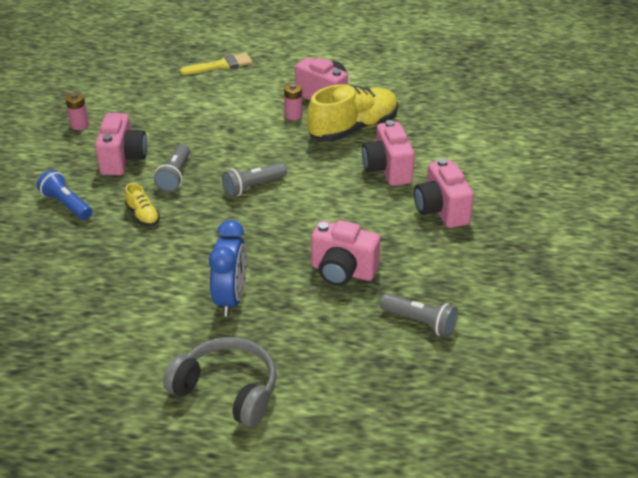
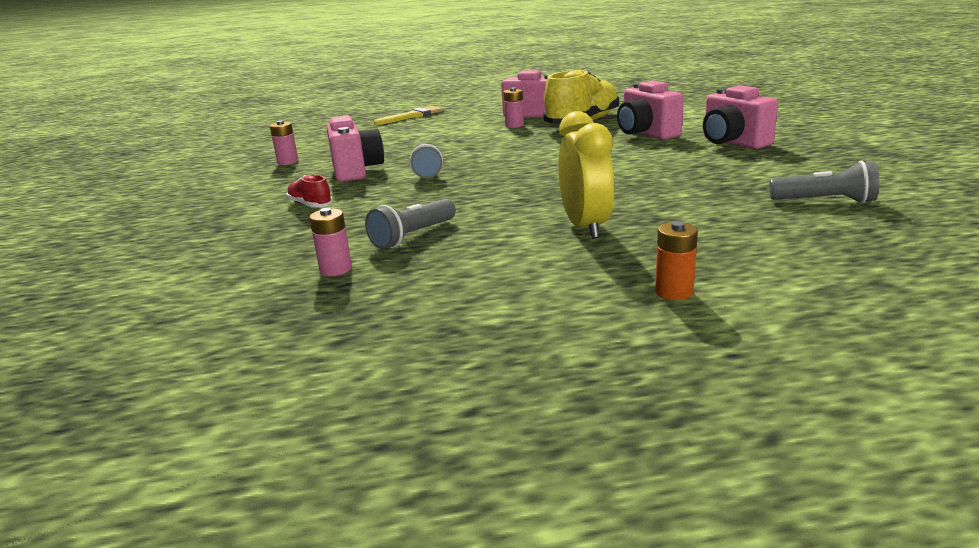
camera: 15 degrees left, 15 degrees down
blue flashlight [37,169,92,220] -> red shoe [286,175,333,208]
yellow shoe [125,183,160,226] -> none
grey headphones [163,337,277,427] -> orange battery [655,221,698,300]
blue clock [209,220,247,316] -> yellow clock [558,111,615,239]
grey flashlight [222,162,287,197] -> grey flashlight moved to [365,199,456,249]
pink camera [311,220,381,286] -> none
none -> pink battery [309,208,352,276]

